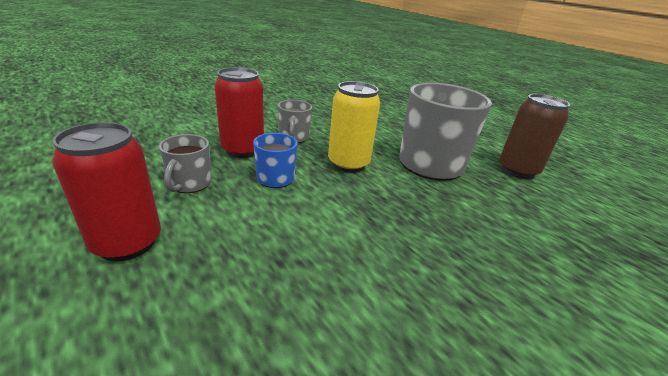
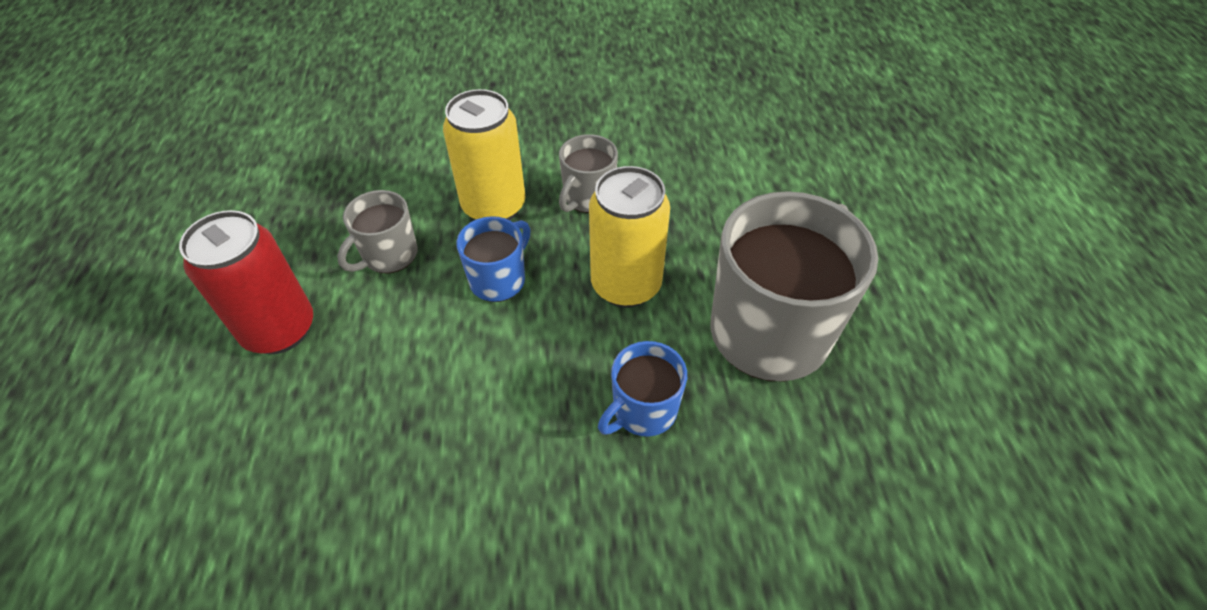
camera: 35 degrees right, 20 degrees up
red can [215,67,264,158] -> yellow can [443,89,525,220]
brown can [500,94,570,179] -> none
none -> blue mug [598,341,687,437]

